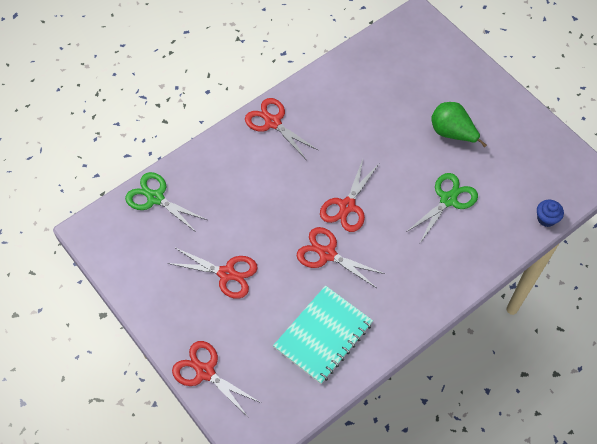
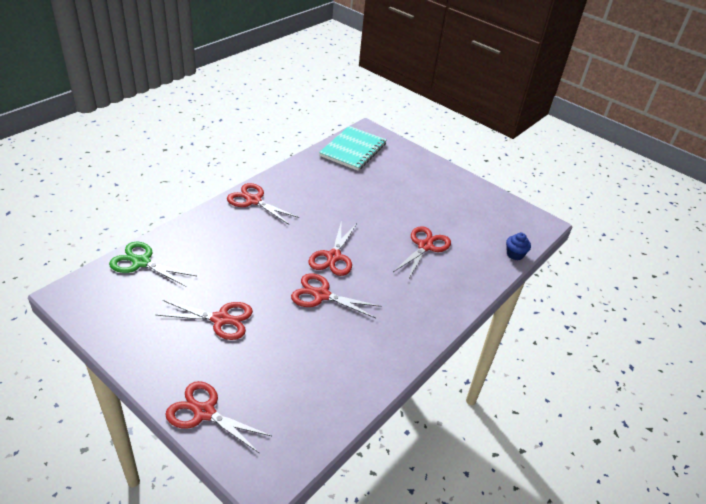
camera: 15 degrees left, 20 degrees down
turquoise notebook [273,285,373,384] -> turquoise notebook moved to [319,126,387,171]
green scissors [406,173,478,243] -> red scissors [393,226,451,280]
green pear [431,102,487,147] -> none

